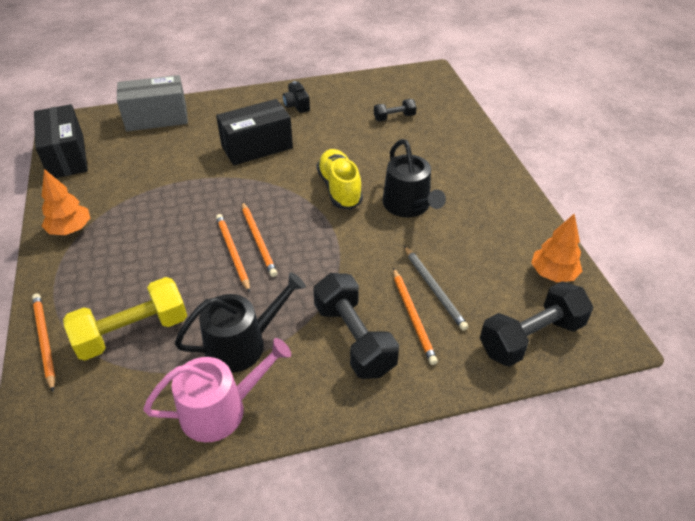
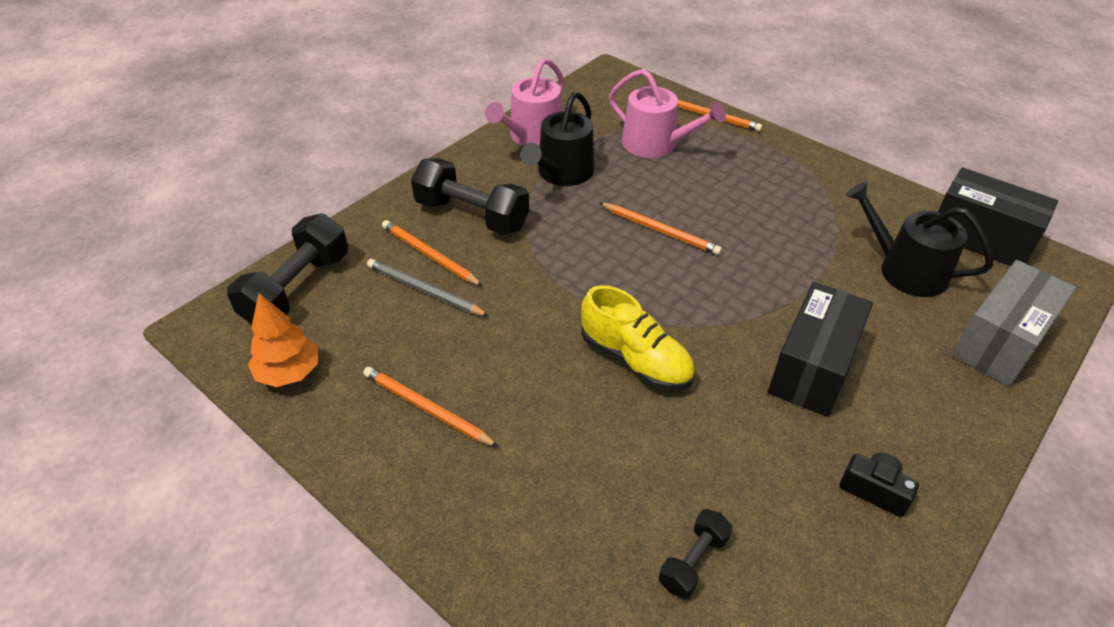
camera: 145 degrees right, 0 degrees up
orange tree [41,169,90,235] -> none
yellow dumbbell [63,277,187,360] -> pink watering can [609,69,726,158]
orange pencil [242,202,277,277] -> orange pencil moved to [363,367,499,447]
black watering can [383,139,446,217] -> black watering can moved to [846,181,993,297]

